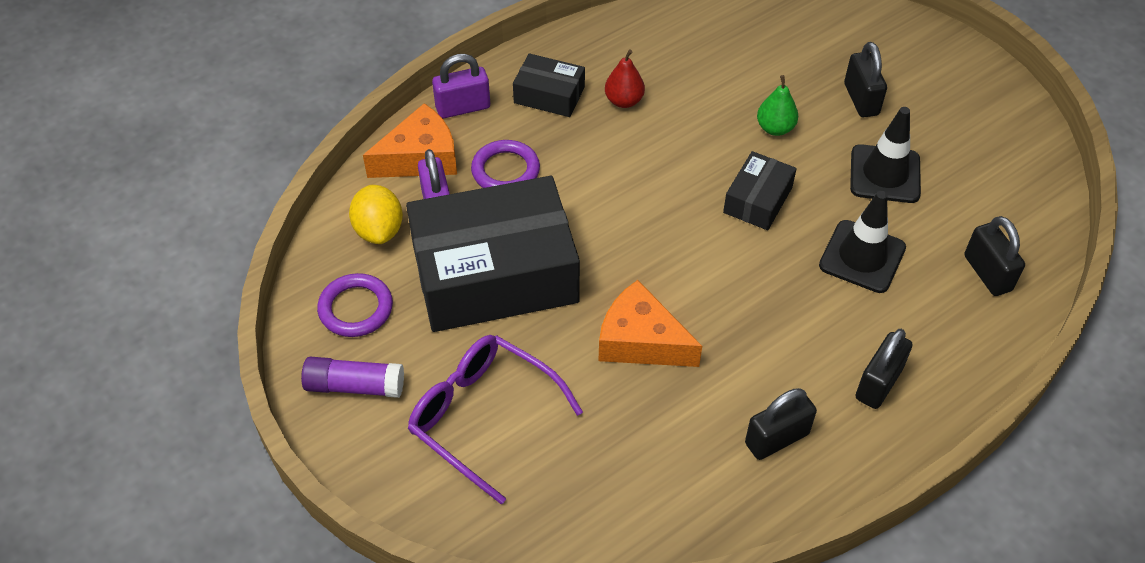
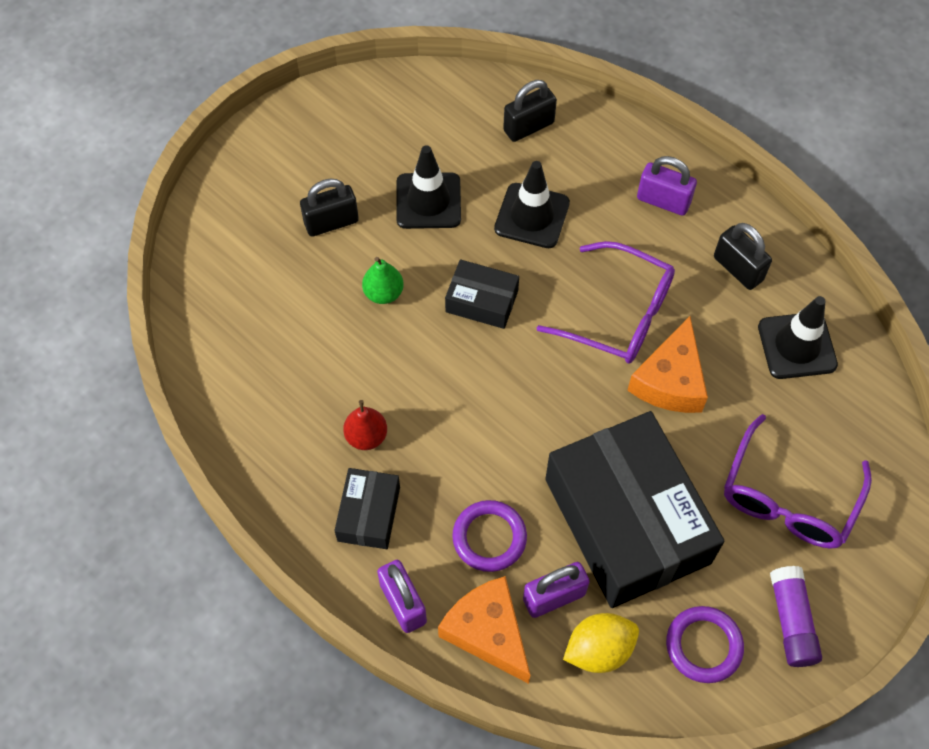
camera: 100 degrees left, 10 degrees up
black padlock [855,329,913,409] -> purple padlock [637,156,697,216]
none -> purple glasses [537,241,675,363]
none -> black traffic cone [758,296,838,379]

